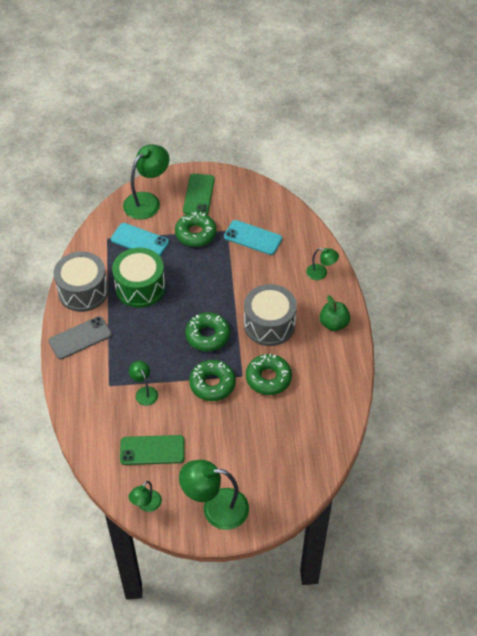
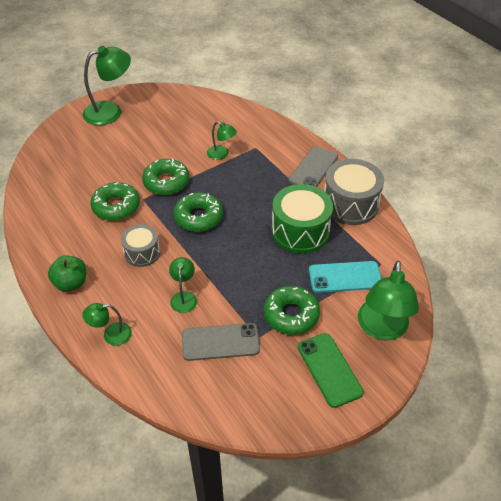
camera: 150 degrees right, 5 degrees down
green phone [120,435,184,465] -> none
green lamp [128,481,162,512] -> green lamp moved to [169,257,197,313]
turquoise phone [224,220,282,255] -> grey phone [182,323,260,361]
grey drum [244,284,297,346] -> grey drum [121,224,160,267], size x0.60

